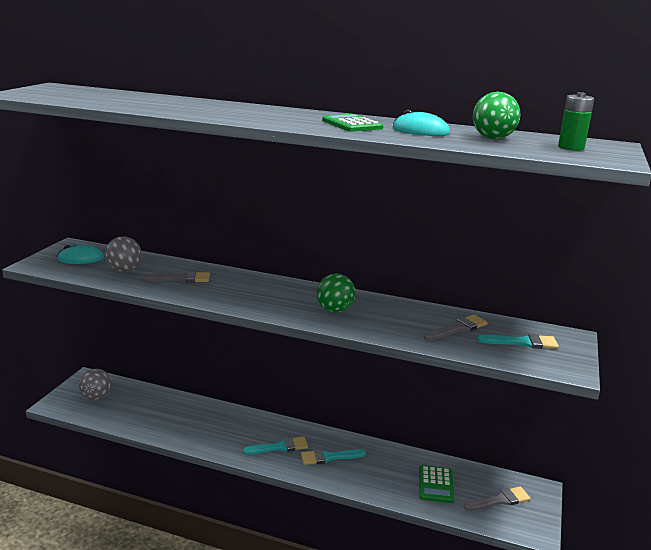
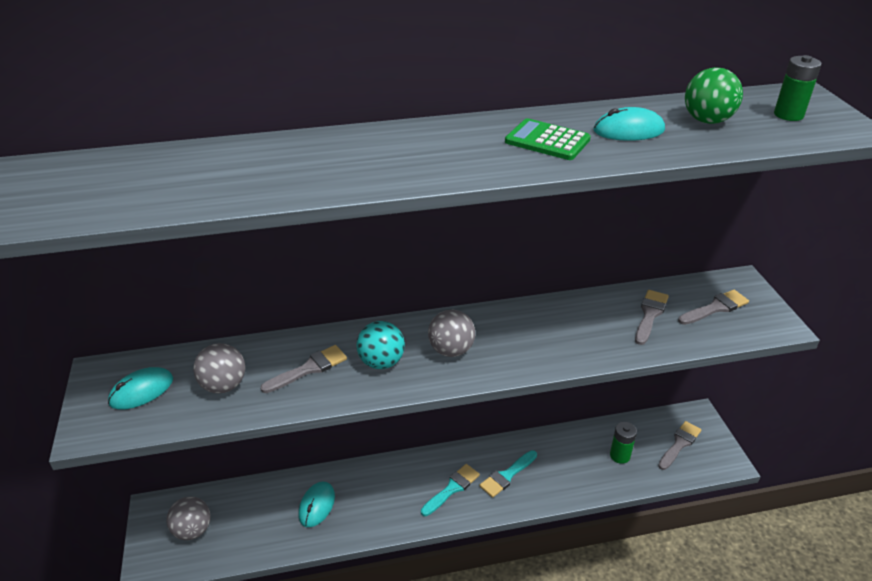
camera: 30 degrees left, 15 degrees up
green ball [317,274,356,313] -> none
green calculator [419,465,455,503] -> green battery [610,422,637,464]
turquoise brush [477,334,559,349] -> grey brush [678,290,749,325]
none -> turquoise mouse [298,482,335,527]
none -> turquoise ball [356,321,405,369]
none -> grey ball [428,310,475,357]

